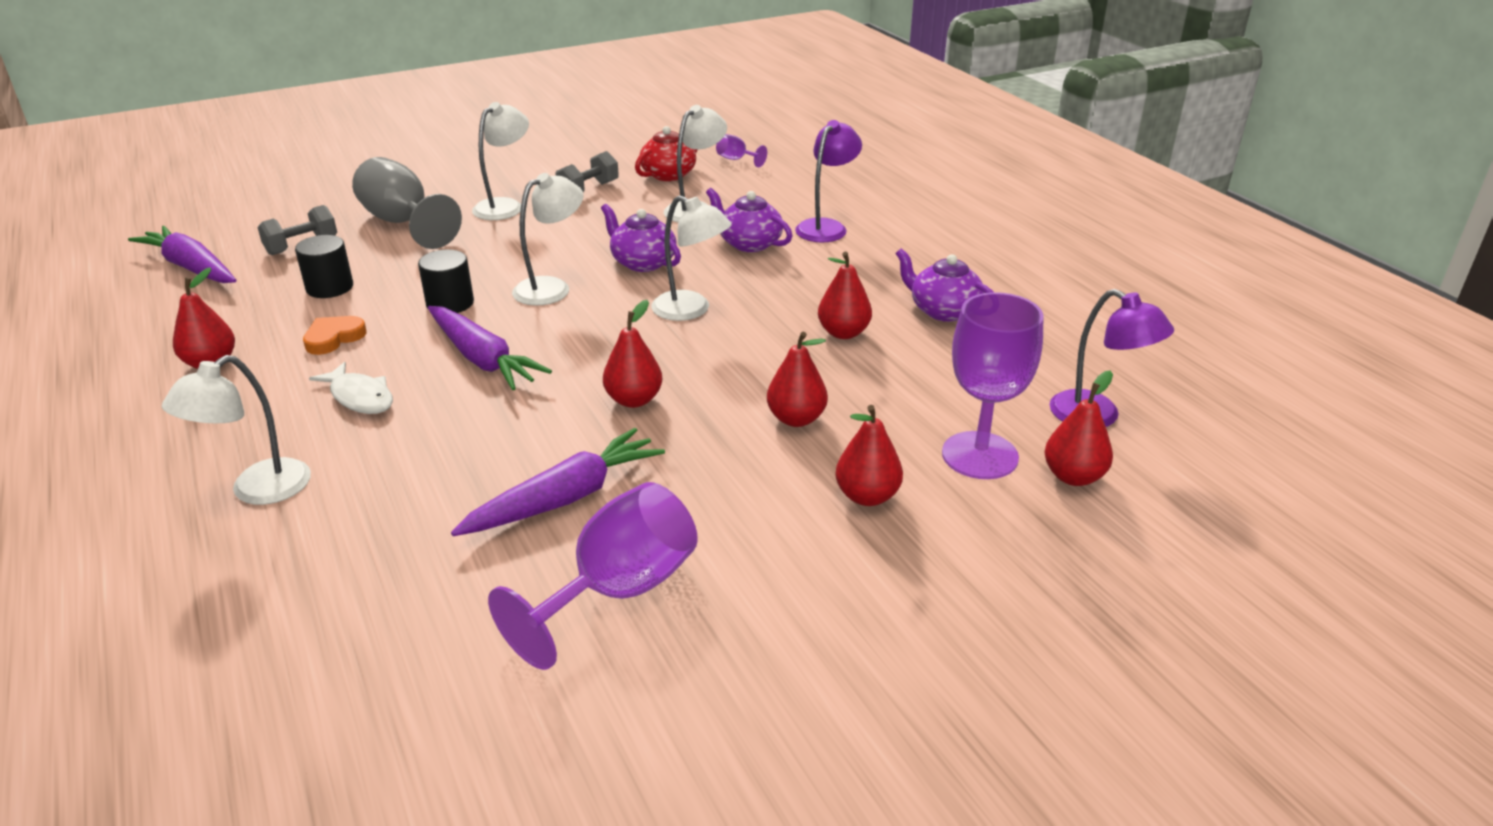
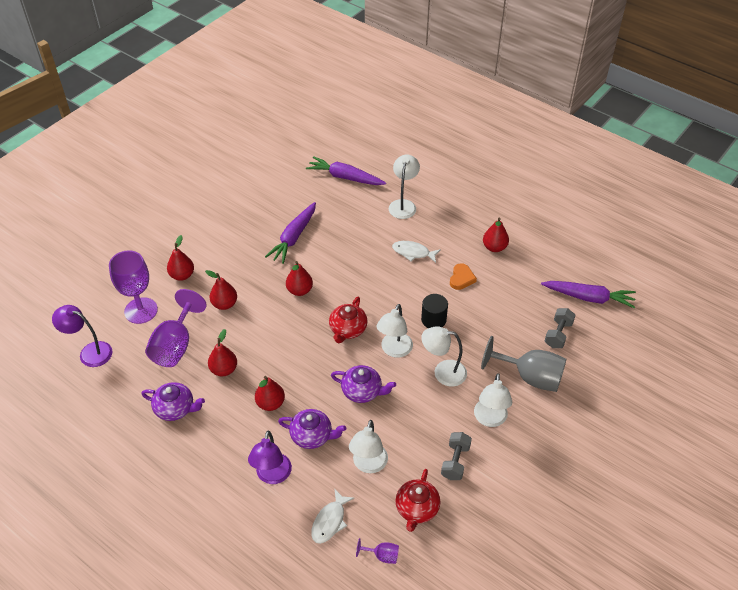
camera: 155 degrees right, 15 degrees up
black cylinder [295,235,353,298] -> none
purple carrot [428,306,552,390] -> purple carrot moved to [306,156,386,185]
purple goblet [488,482,698,670] -> purple goblet moved to [145,289,207,367]
white lamp [651,195,732,321] -> white lamp moved to [421,326,467,387]
red pear [1044,370,1113,486] -> red pear moved to [255,376,285,411]
none -> white fish [311,488,354,544]
none -> red teapot [329,297,367,343]

